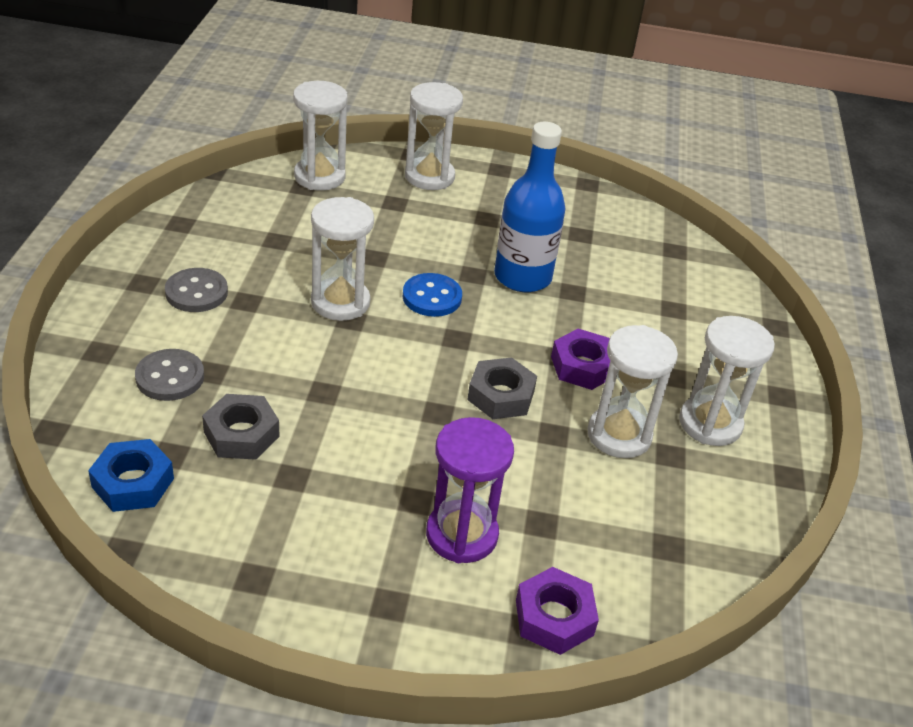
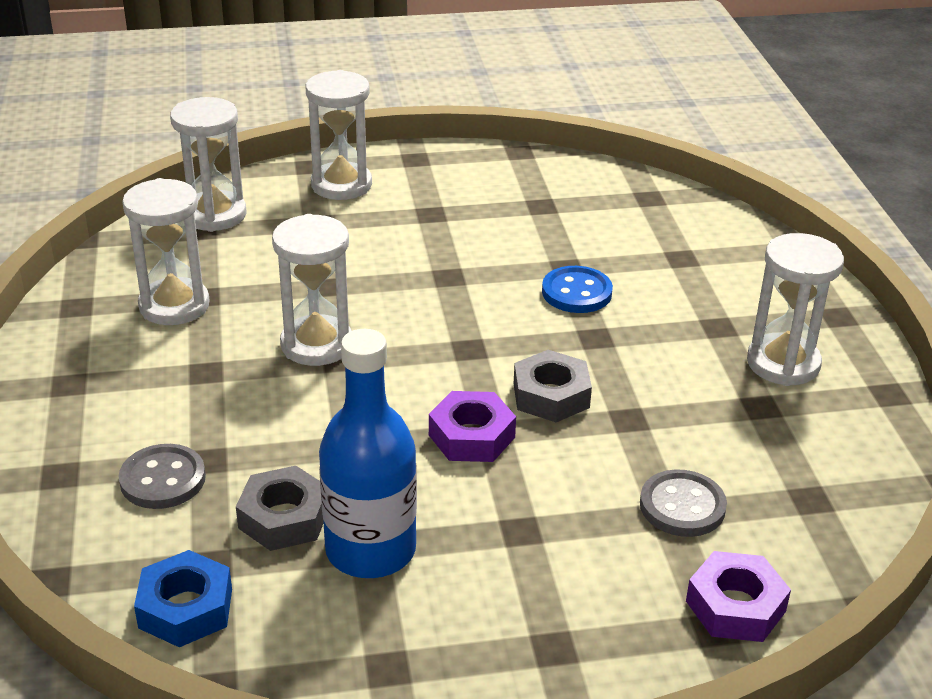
camera: 15 degrees left, 5 degrees down
grey button [165,268,228,312] -> grey button moved to [640,469,727,537]
blue button [403,273,462,317] -> blue button moved to [542,266,613,313]
purple hourglass [426,417,514,563] -> none
blue bottle [494,122,565,292] -> blue bottle moved to [319,329,417,578]
purple nut [551,329,610,390] -> purple nut moved to [429,391,516,462]
white hourglass [587,325,678,458] -> white hourglass moved to [122,178,210,325]

